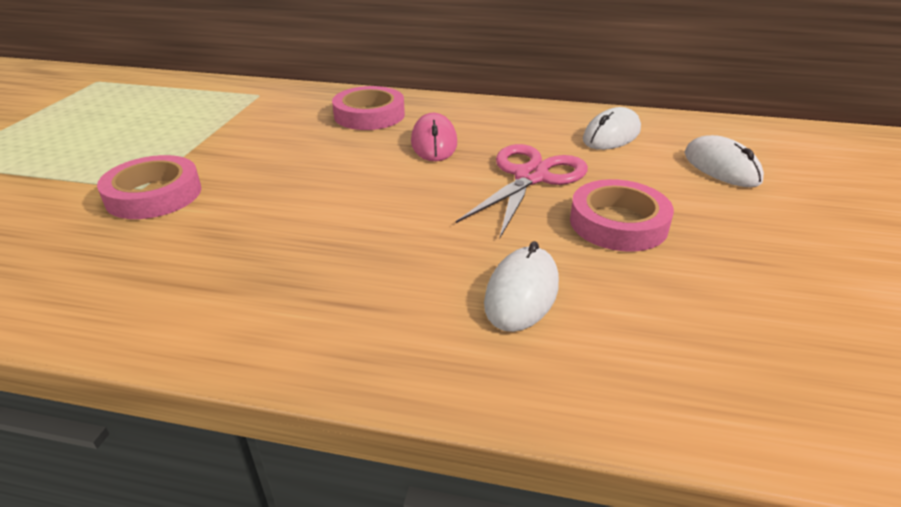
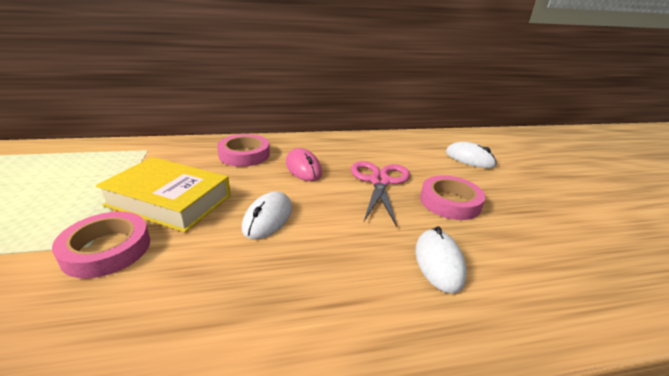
camera: 25 degrees left, 5 degrees down
white mouse [583,107,641,150] -> white mouse moved to [242,191,292,240]
none -> yellow book [96,157,231,232]

